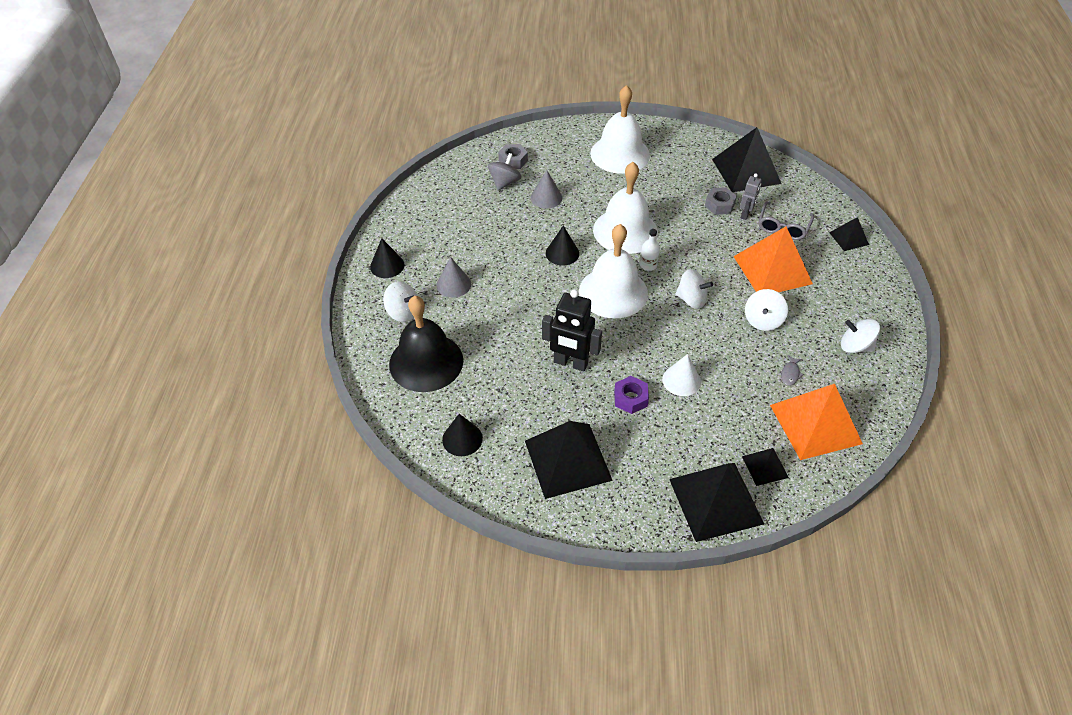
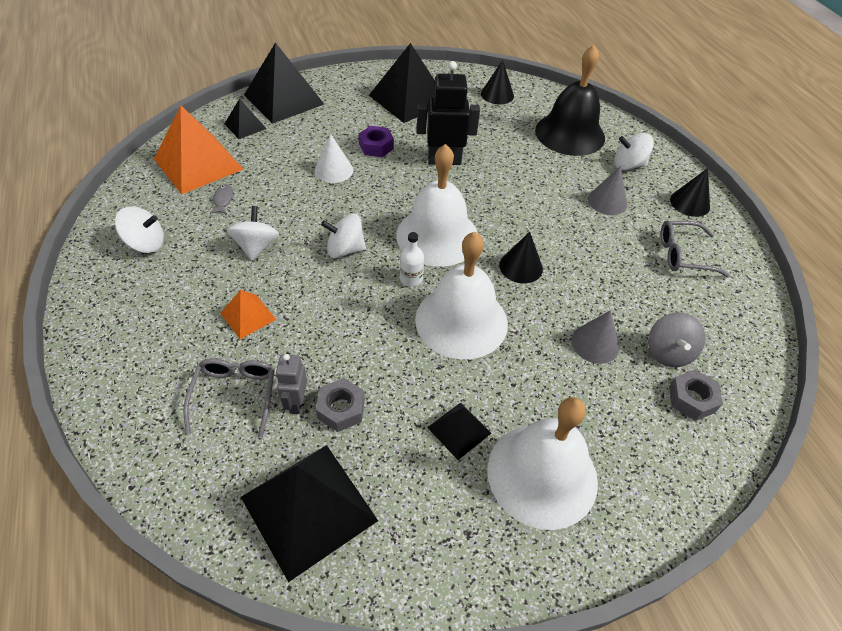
camera: 155 degrees right, 0 degrees up
orange pyramid [733,226,813,292] -> orange pyramid [220,290,277,339], size x0.50
black pyramid [829,217,869,251] -> black pyramid moved to [427,402,492,460]
none -> grey glasses [660,221,730,277]

